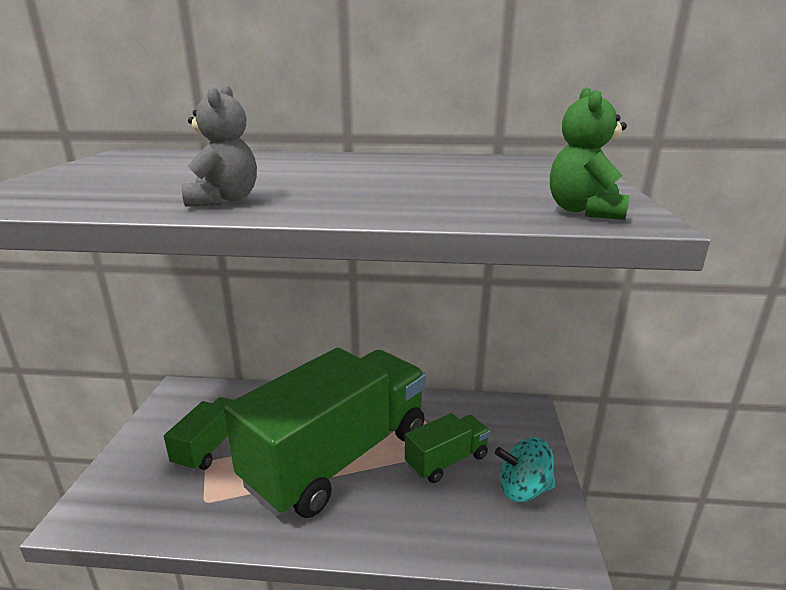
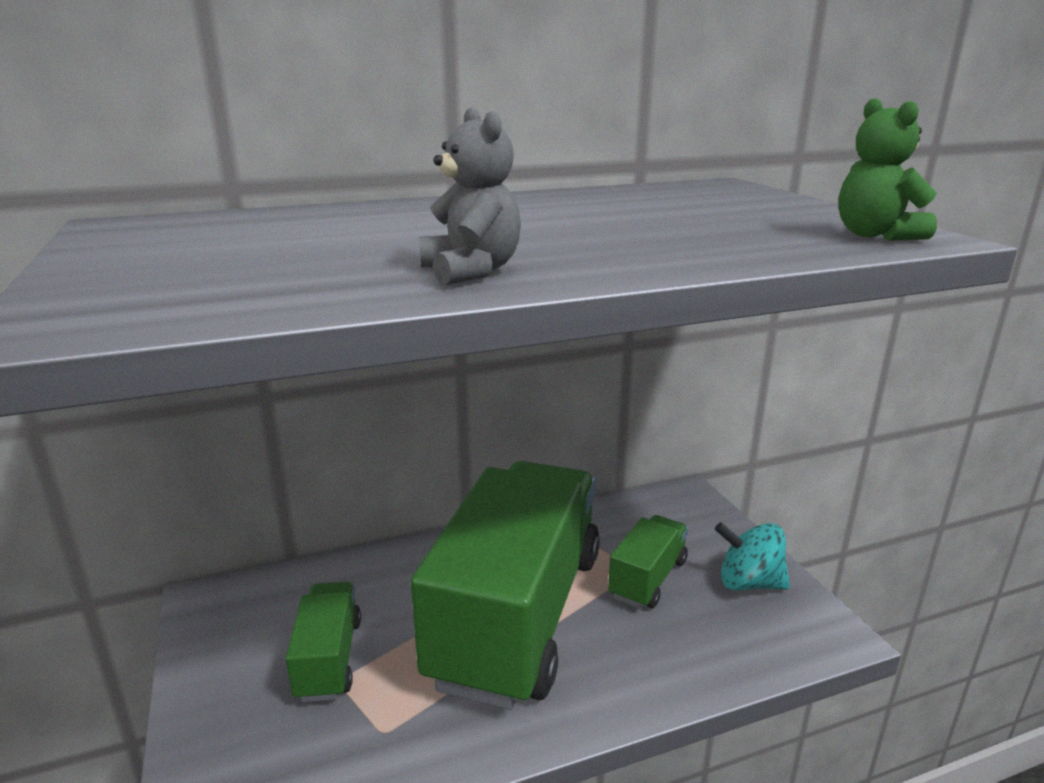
camera: 25 degrees left, 0 degrees up
turquoise spinning top [495,437,556,502] -> turquoise spinning top turned 45 degrees clockwise [715,522,790,591]

